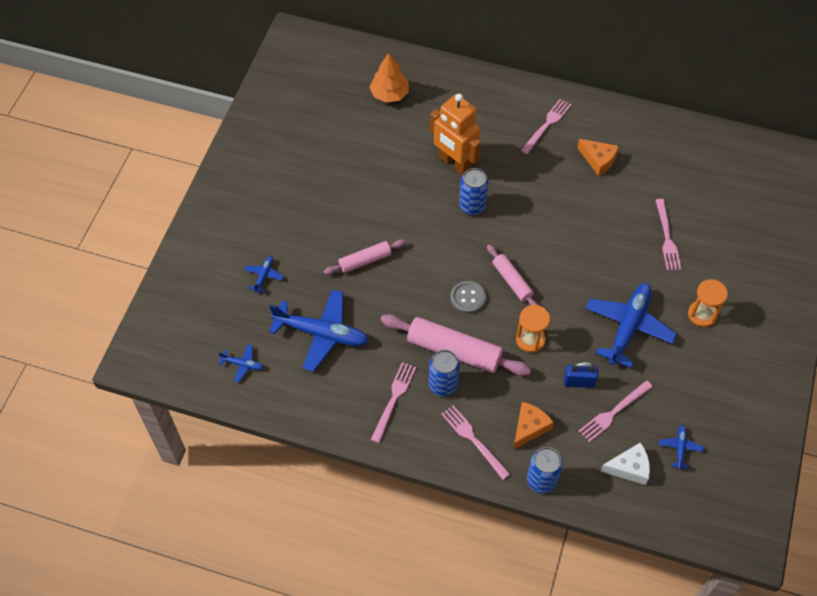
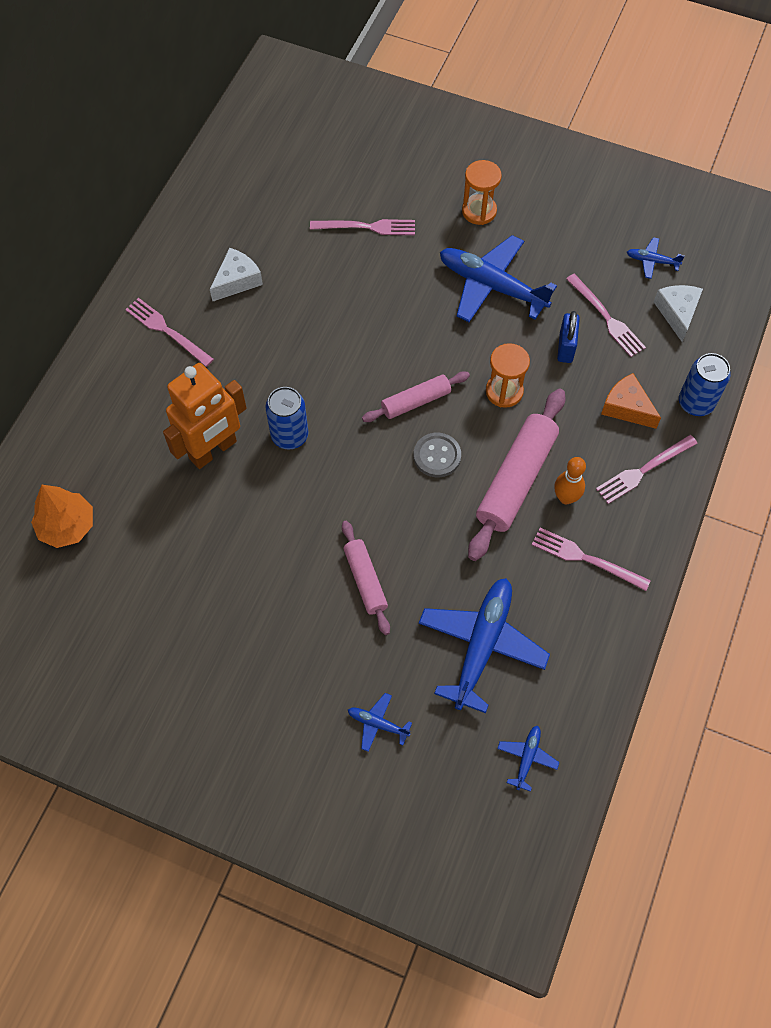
camera: 85 degrees left, 5 degrees up
blue can [429,350,460,396] -> orange bowling pin [554,457,586,504]
orange cheese [577,139,619,176] -> white cheese [210,248,263,302]

